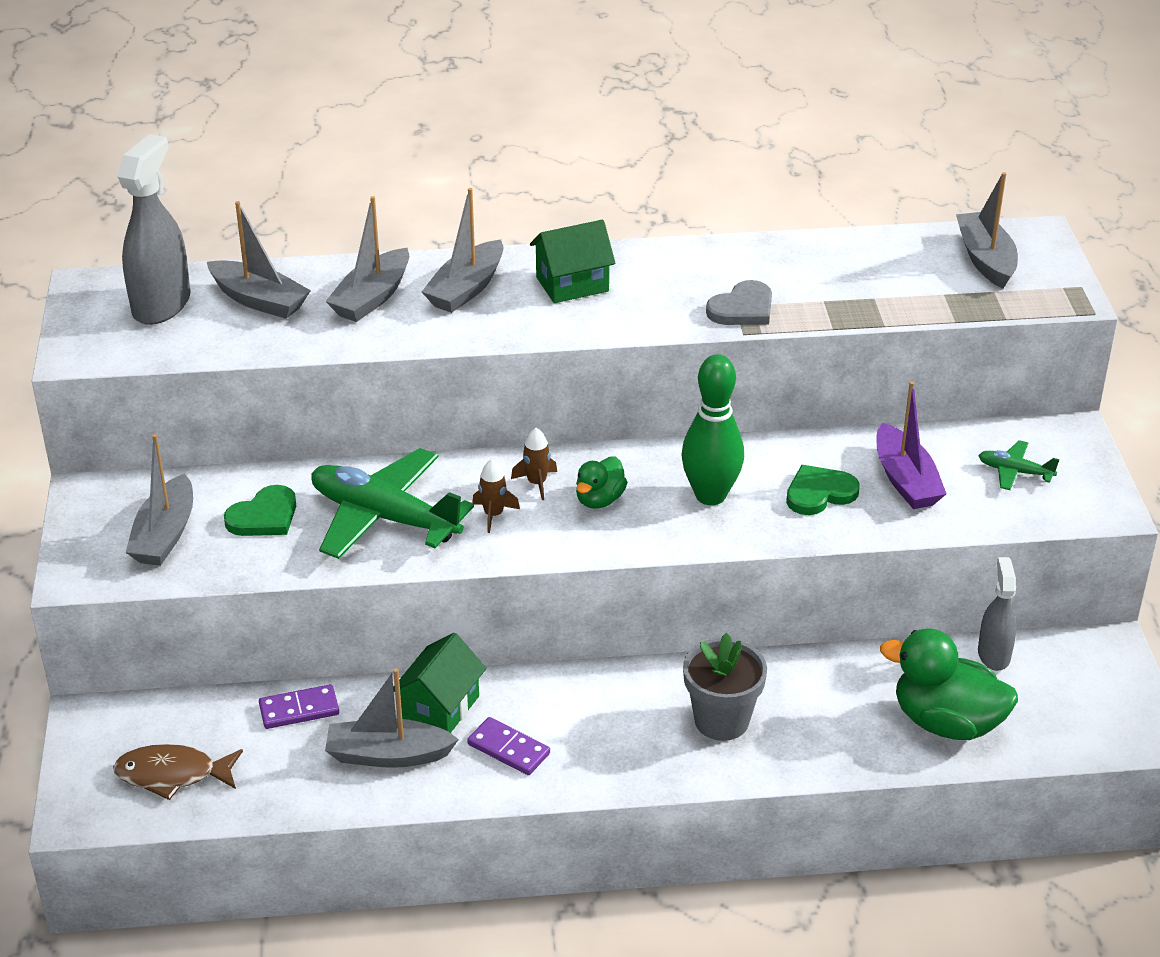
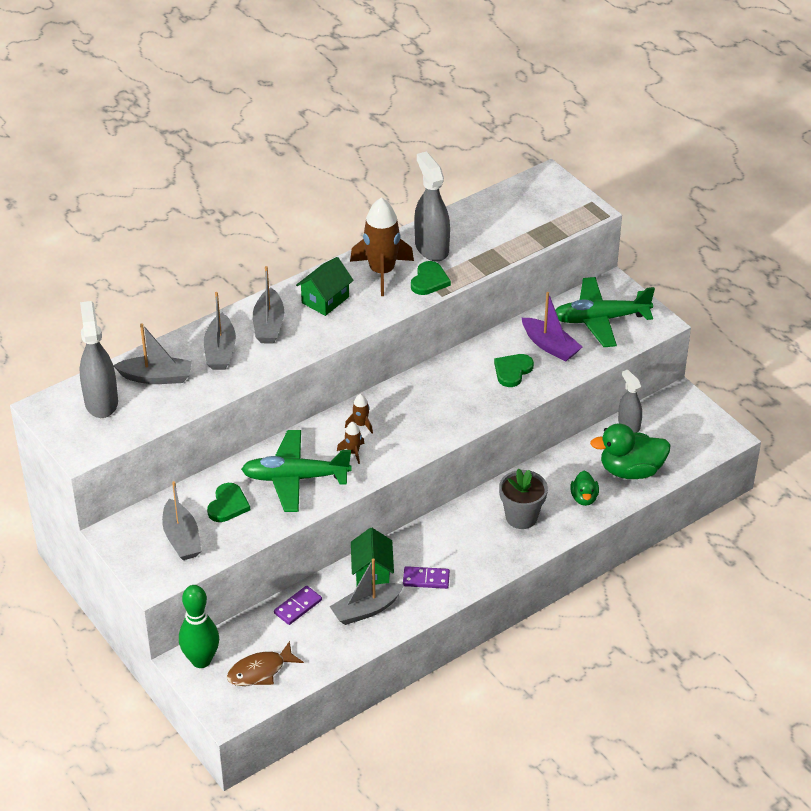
camera: 30 degrees left, 5 degrees up
green duck [576,456,627,509] -> green duck moved to [570,471,599,506]
green bowling pin [681,354,744,505] -> green bowling pin moved to [179,585,219,668]
grey heart [706,280,772,325] -> green heart [411,261,451,295]
grey boat [956,172,1018,289] -> none
green plane [978,440,1060,490] -> green plane [555,277,655,347], size x2.19
none -> brown rocket [350,197,414,296]
none -> grey spray bottle [414,151,450,261]

